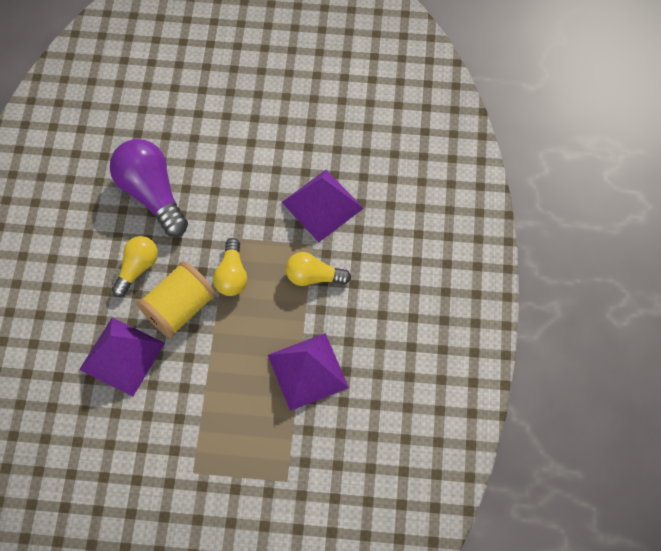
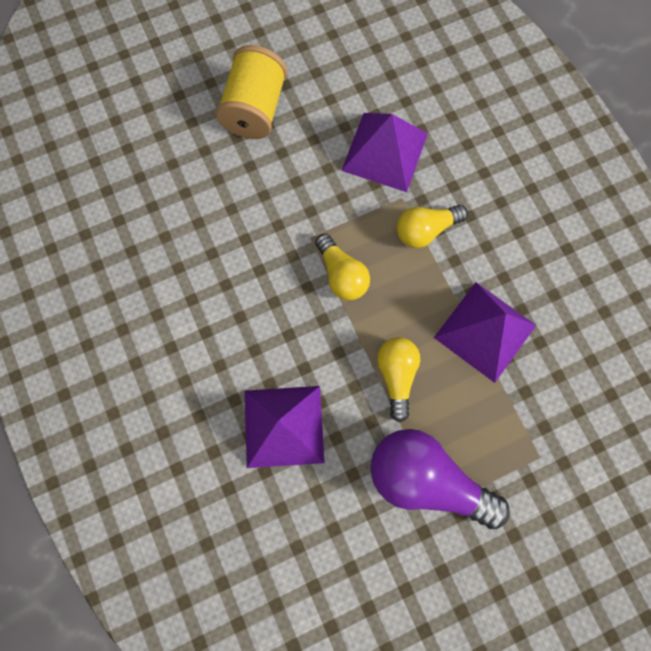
camera: 30 degrees left, 10 degrees up
purple light bulb [110,139,188,237] -> purple light bulb moved to [371,429,510,529]
yellow light bulb [112,236,158,297] -> yellow light bulb moved to [377,337,420,422]
yellow spool [137,261,216,338] -> yellow spool moved to [216,45,287,139]

